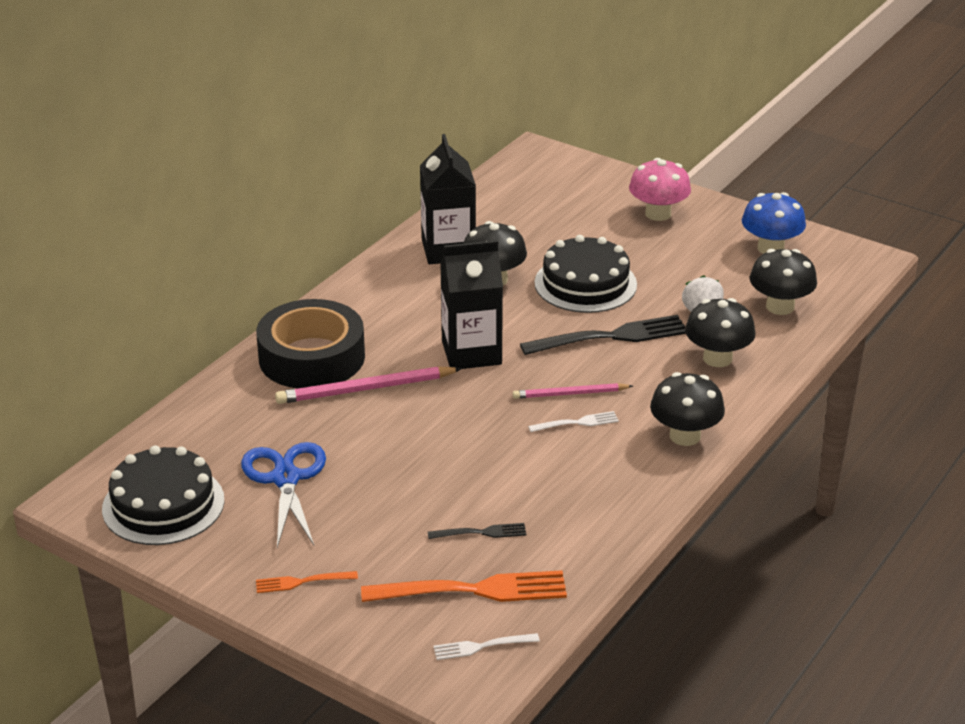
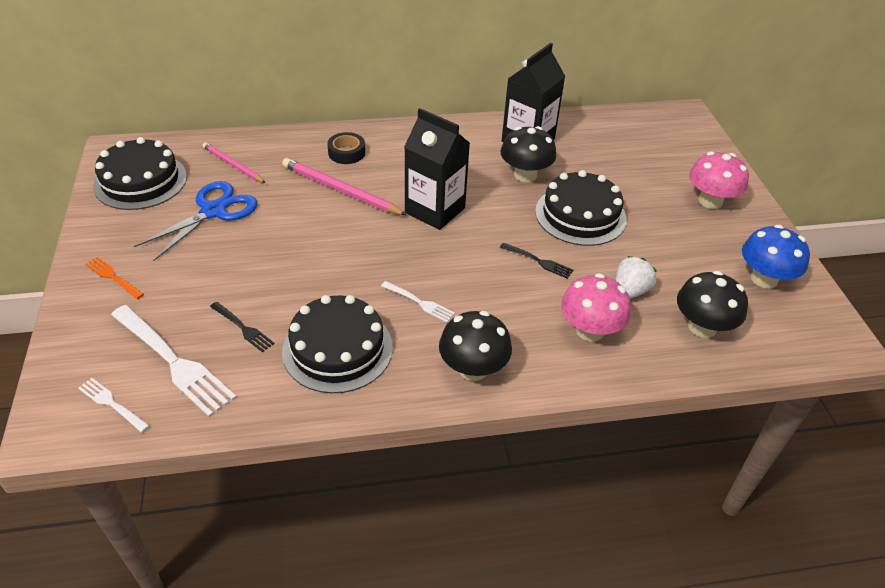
camera: 45 degrees right, 10 degrees up
black tape [256,299,365,389] -> black tape [327,132,365,164], size x0.45
orange fork [361,570,567,602] -> white fork [111,305,237,417]
pink pencil [513,383,633,399] -> pink pencil moved to [202,142,266,183]
black fork [520,315,686,355] -> black fork [500,243,573,279], size x0.50
black mushroom [685,298,756,367] -> pink mushroom [561,273,631,342]
none -> black cake [282,295,393,393]

